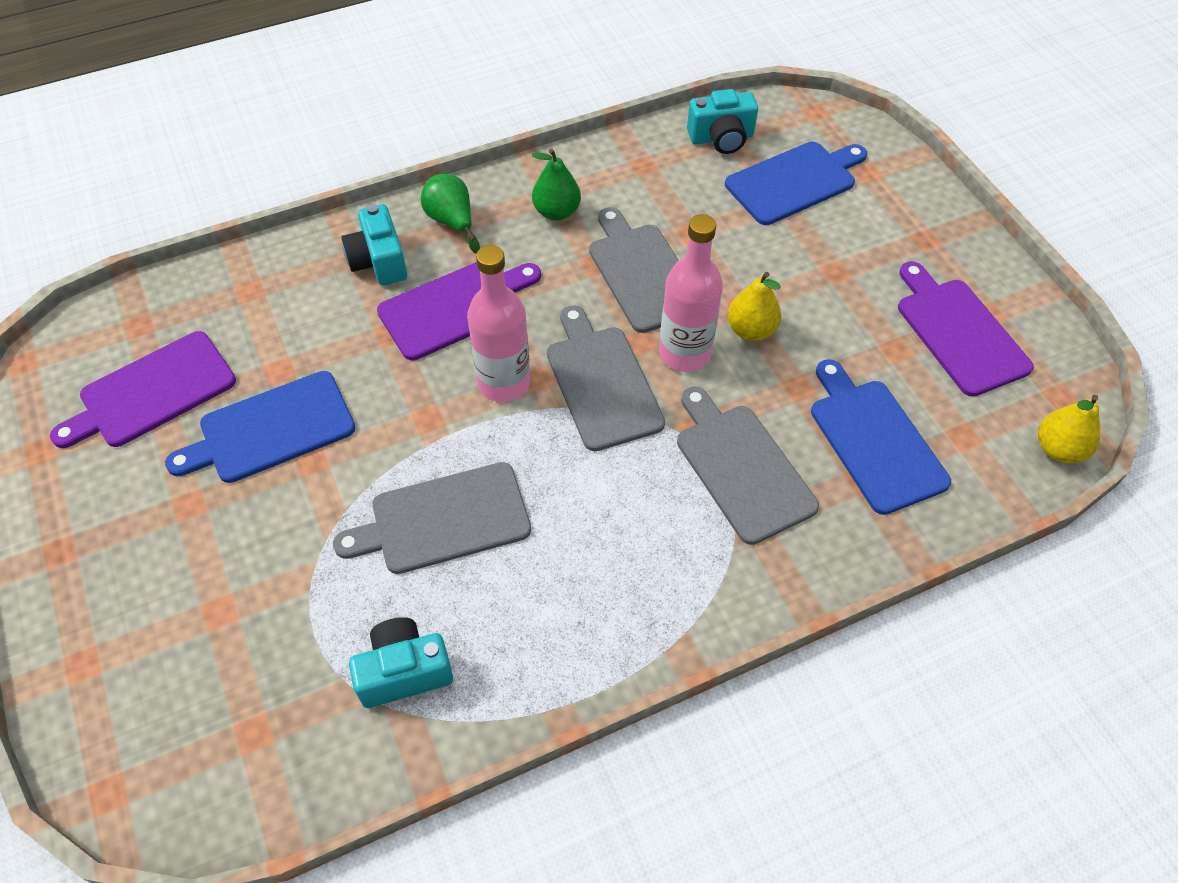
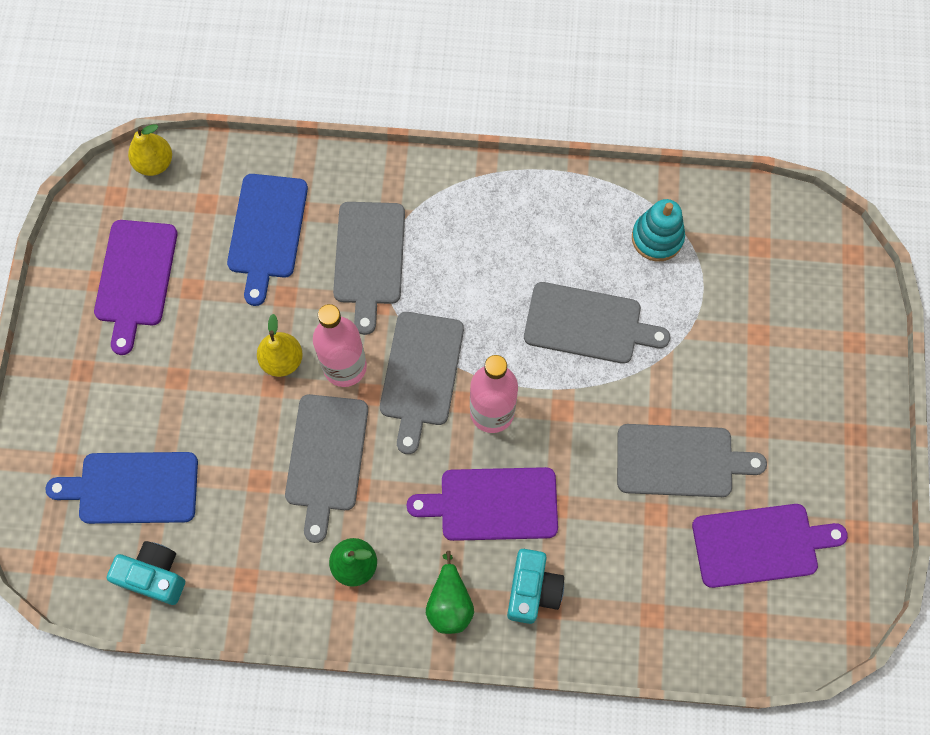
camera: 150 degrees left, 15 degrees up
blue cutting board [165,371,355,483] -> grey cutting board [617,424,767,497]
turquoise camera [349,617,453,708] -> turquoise stacking toy [632,199,685,262]

